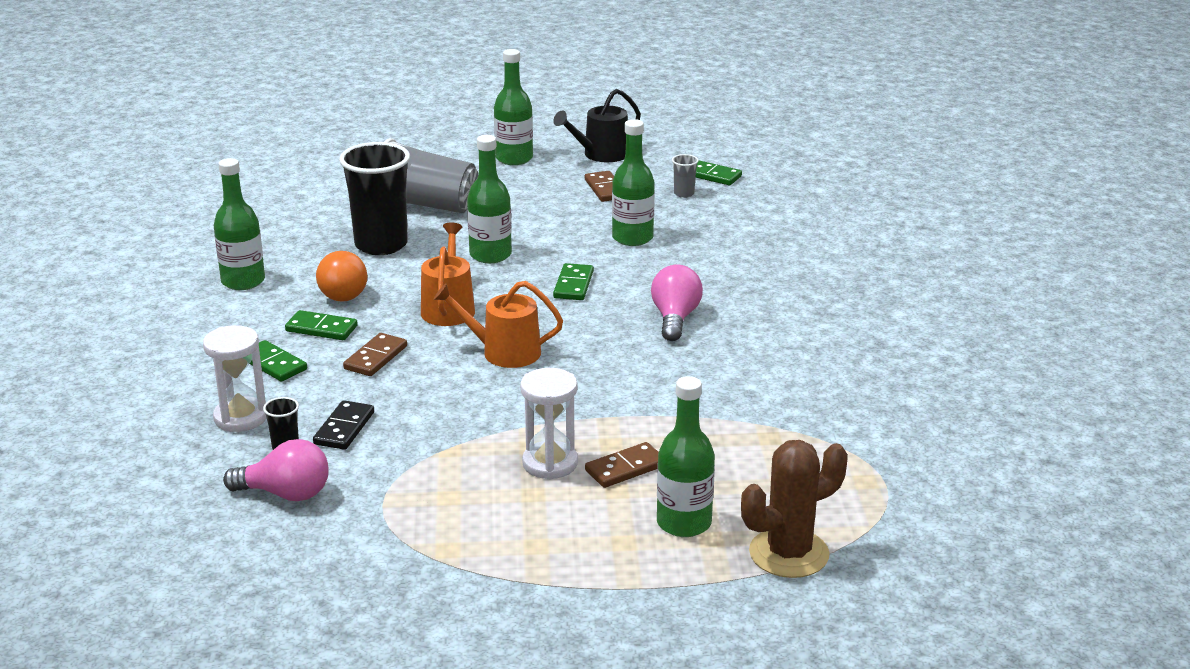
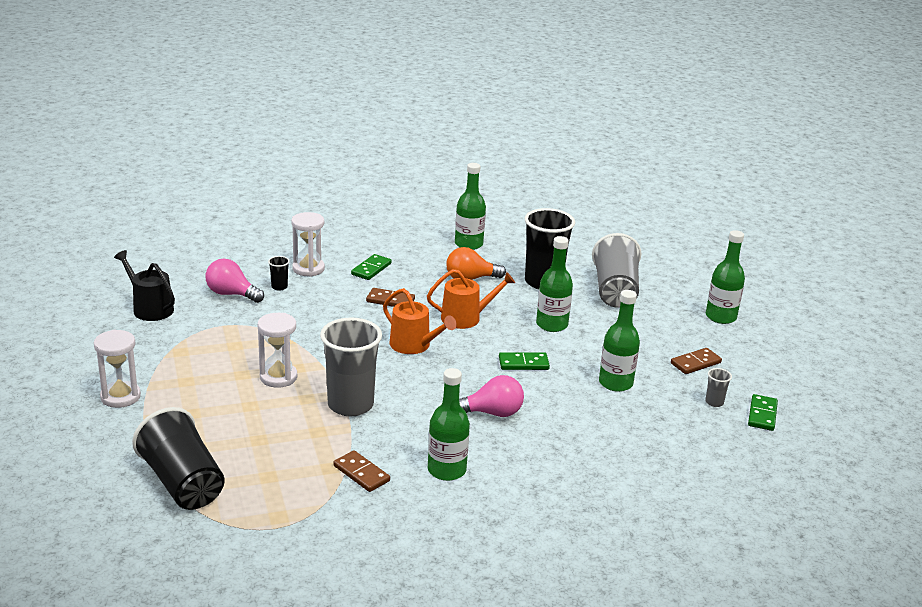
camera: 75 degrees right, 0 degrees up
pink light bulb [223,439,329,501] -> pink light bulb turned 120 degrees clockwise [205,259,264,303]
green domino [285,310,358,340] -> none
black domino [313,400,374,450] -> none
orange watering can [433,281,563,368] -> orange watering can turned 135 degrees clockwise [383,288,456,354]
black watering can [553,89,641,162] -> black watering can moved to [114,250,175,321]
brown domino [585,442,658,488] -> brown domino moved to [334,451,390,492]
green bottle [657,376,715,537] -> green bottle moved to [428,368,470,481]
brown cactus [741,440,848,578] -> black cup [132,407,224,510]
none -> white hourglass [94,329,141,408]
none -> grey cup [320,318,382,417]

